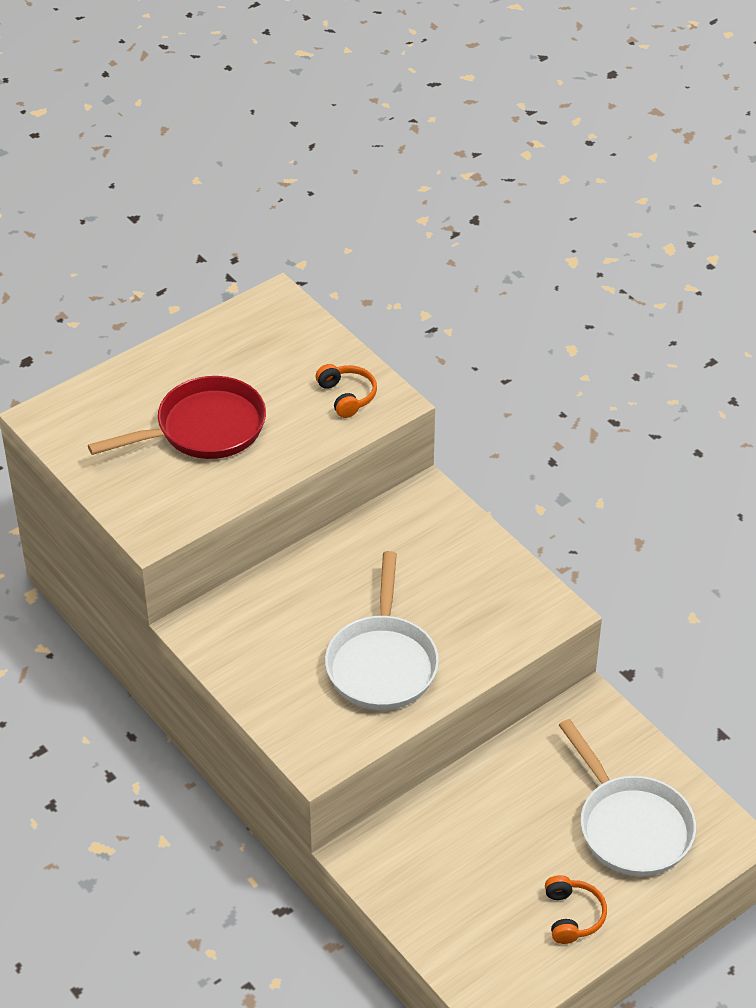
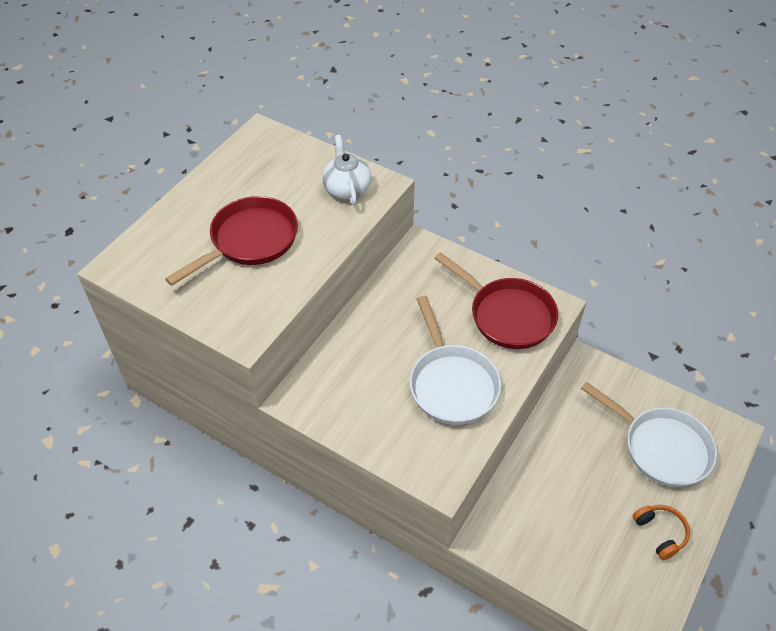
camera: 20 degrees left, 5 degrees up
orange headphones [316,364,377,418] -> white teapot [322,135,372,205]
none -> red pan [434,252,558,349]

